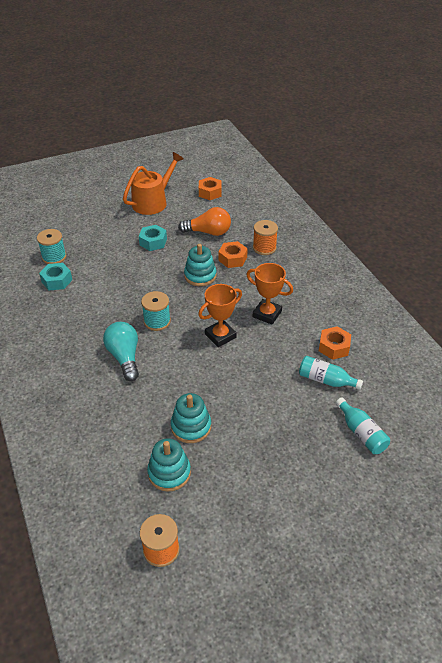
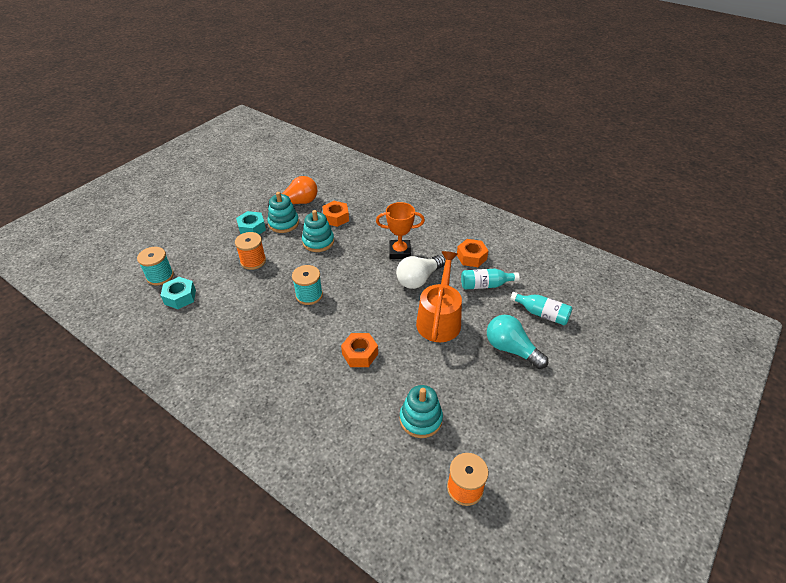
camera: 30 degrees left, 0 degrees up
turquoise light bulb [103,322,139,381] -> turquoise light bulb moved to [487,315,548,369]
orange watering can [123,152,184,215] -> orange watering can moved to [416,251,462,342]
turquoise stacking toy [171,393,211,443] -> turquoise stacking toy moved to [267,192,299,233]
orange trophy [198,284,242,347] -> none
orange nut [199,177,221,200] -> orange nut moved to [341,333,378,367]
orange spool [253,220,278,255] -> orange spool moved to [235,232,266,270]
none -> white light bulb [396,255,445,289]

